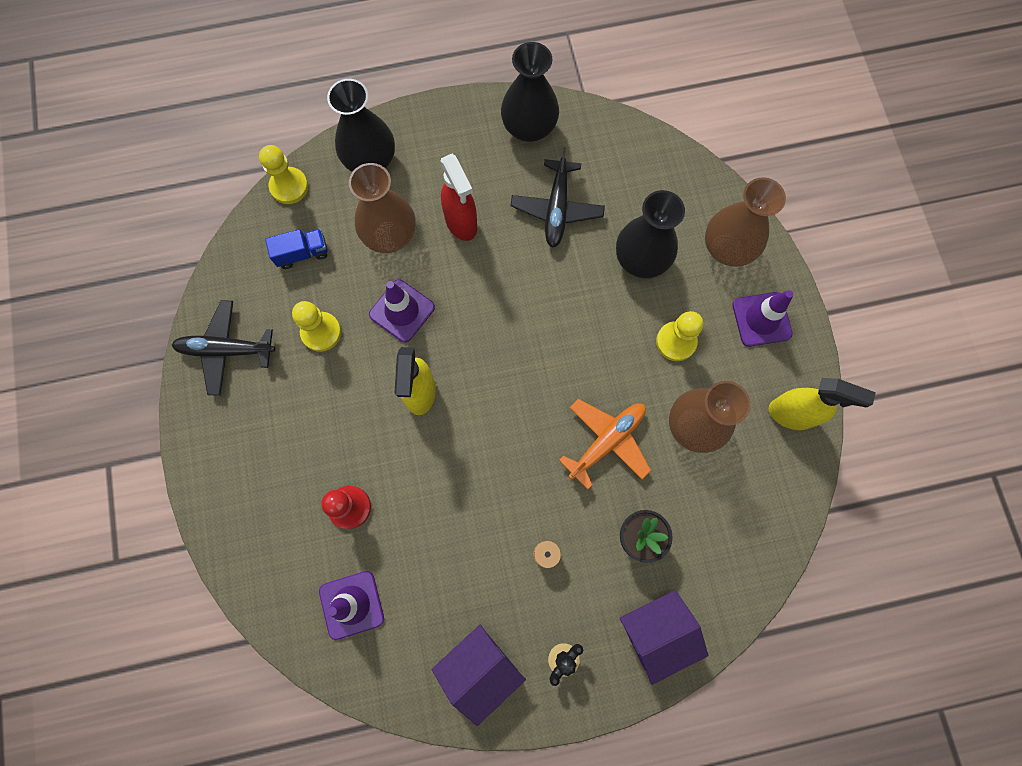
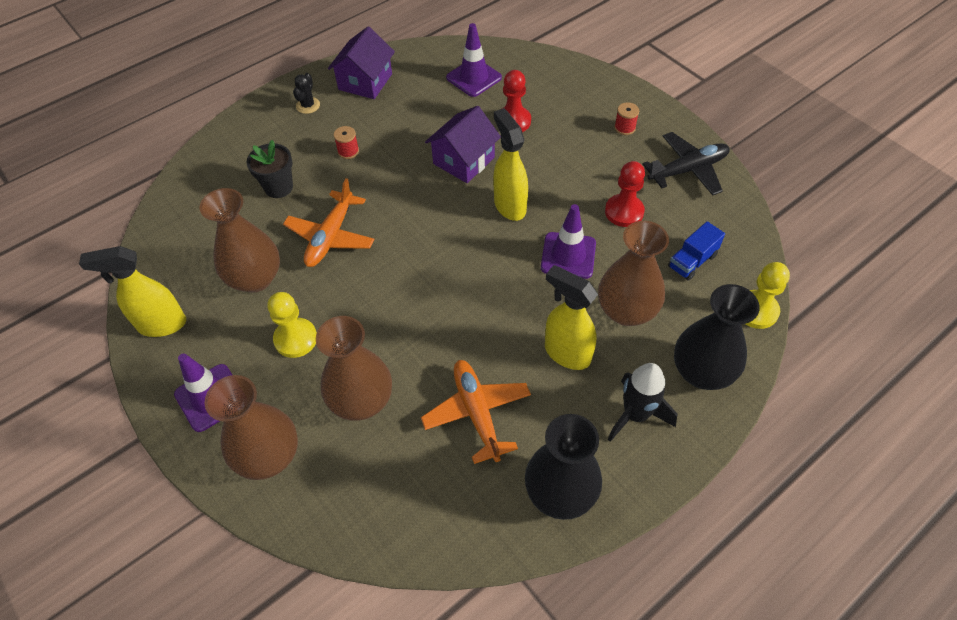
camera: 155 degrees right, 20 degrees down
yellow pawn [292,301,341,352] -> red pawn [605,161,645,227]
red spray bottle [441,154,477,241] -> yellow spray bottle [545,265,598,370]
black plane [510,147,605,248] -> orange plane [421,360,531,464]
black vase [616,190,685,278] -> brown vase [316,316,392,420]
purple house [620,590,708,685] -> purple house moved to [425,106,501,183]
none -> black rocket [608,363,678,442]
none -> red spool [614,102,639,135]

